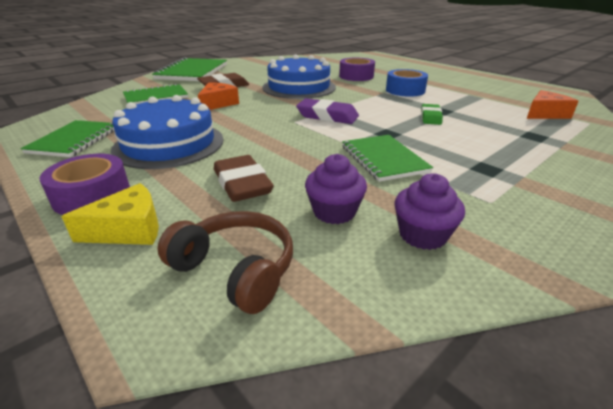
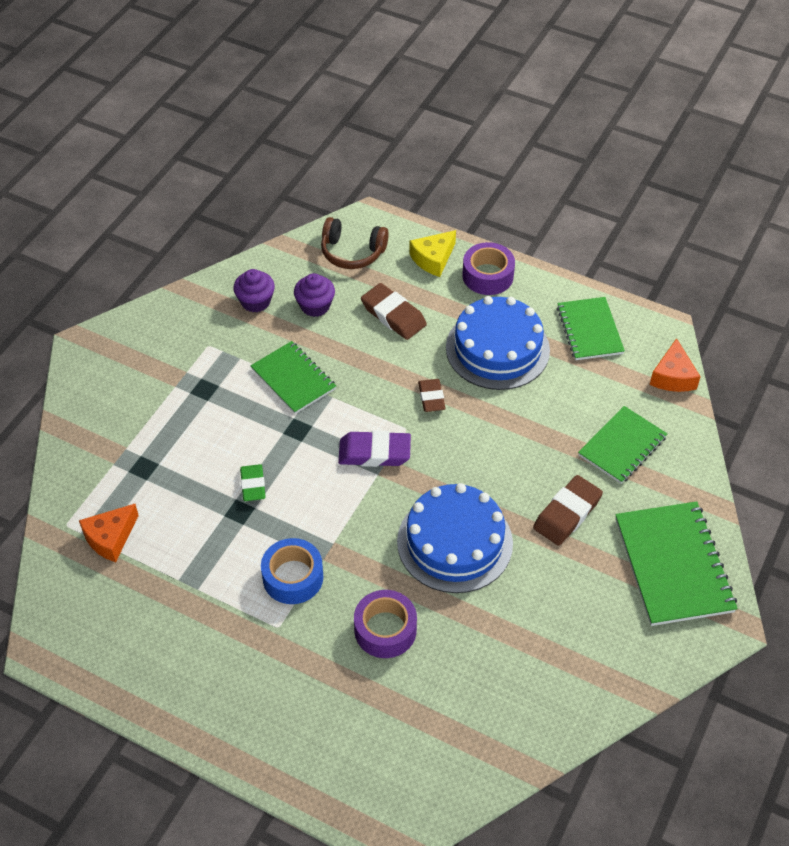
camera: 160 degrees right, 20 degrees up
orange cheese [198,82,239,110] -> orange cheese moved to [650,338,701,392]
none -> brown eraser [418,379,446,412]

